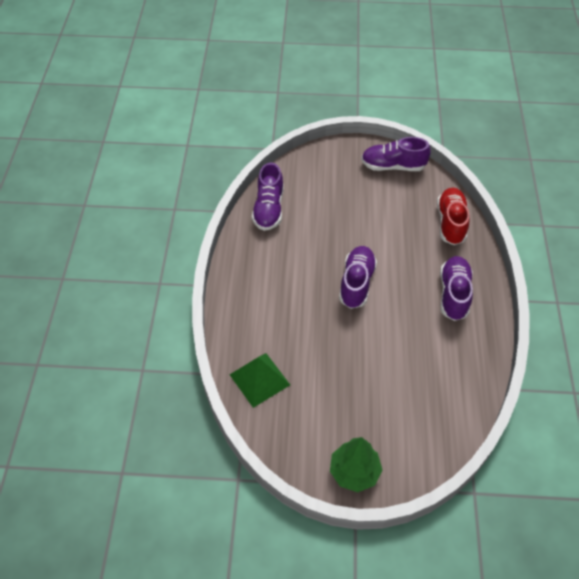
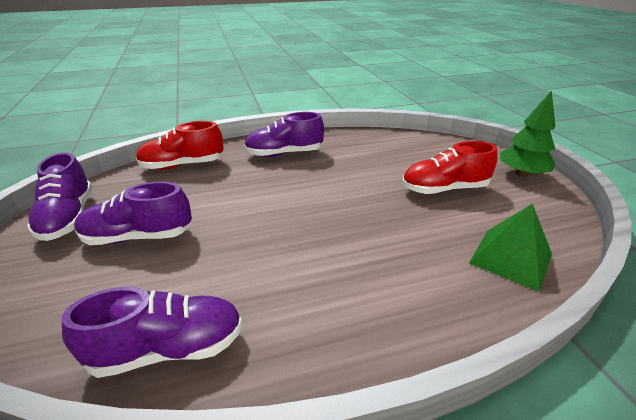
camera: 110 degrees left, 20 degrees down
purple shoe [339,246,377,309] -> purple shoe moved to [74,182,192,245]
none -> red shoe [402,141,498,194]

